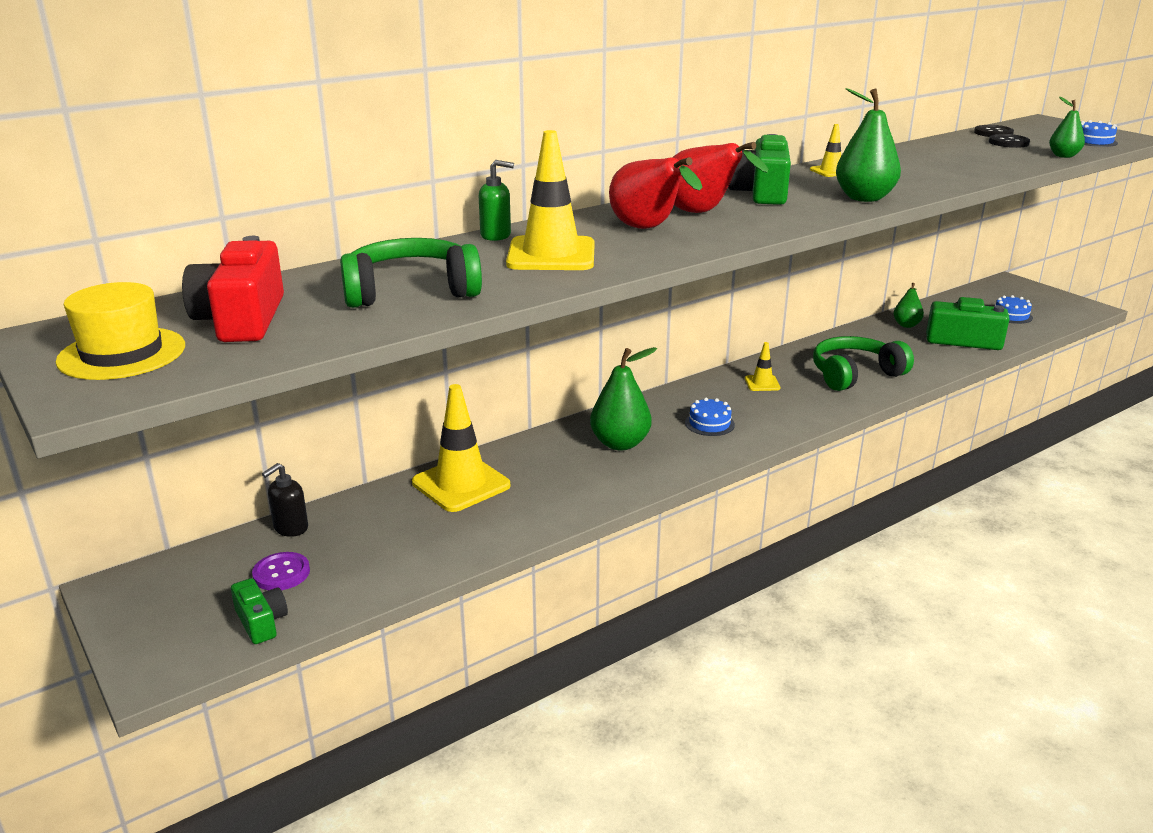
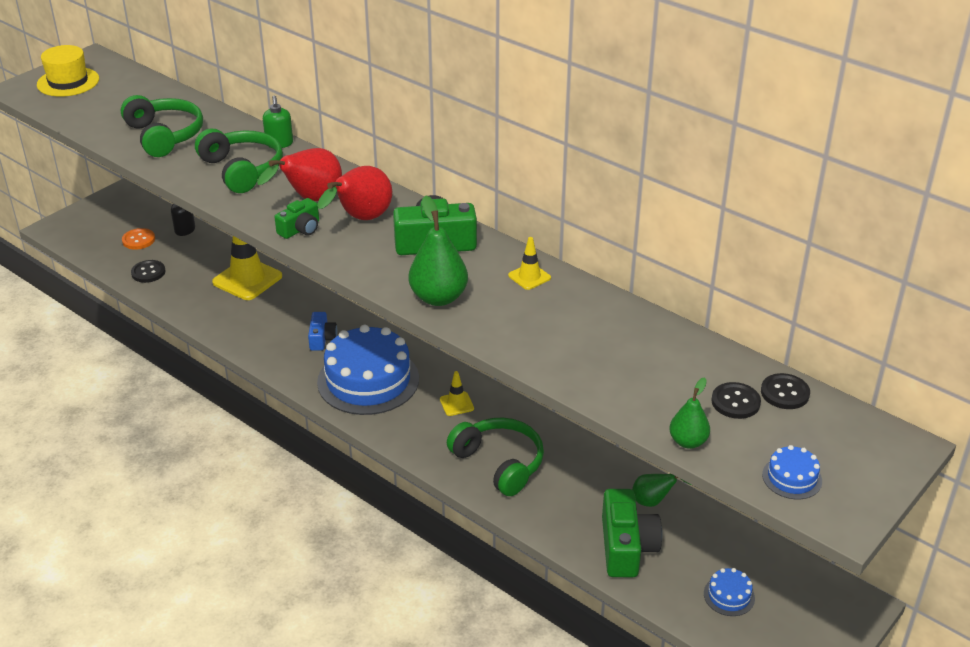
camera: 75 degrees right, 10 degrees up
red camera [182,236,284,342] -> none
green camera [231,578,288,644] -> green camera moved to [275,198,319,239]
purple button [252,552,310,590] -> orange button [122,228,155,250]
yellow traffic cone [506,130,595,270] -> green headphones [195,128,283,193]
green pear [590,347,657,450] -> blue camera [308,312,337,351]
blue cake [685,398,735,436] -> blue cake [317,324,419,415], size x2.41
none -> black button [131,260,166,283]

